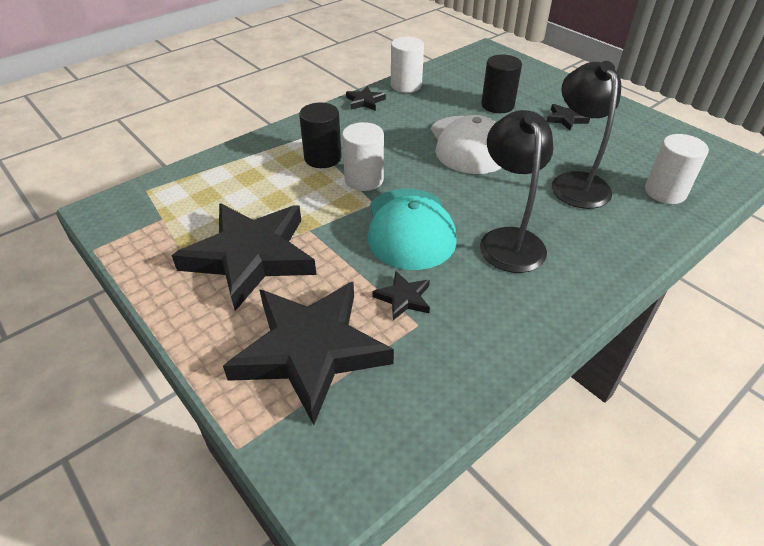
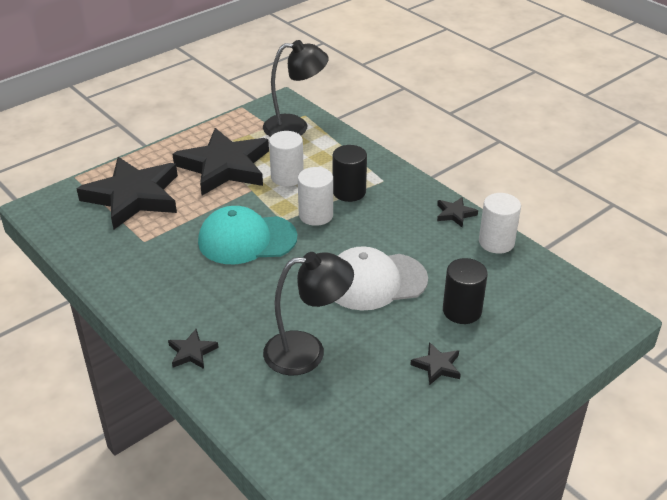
camera: 90 degrees right, 5 degrees down
black star [372,271,430,320] -> black star moved to [168,329,219,369]
black lamp [480,110,554,273] -> black lamp moved to [263,40,329,137]
white cylinder [645,134,709,204] -> white cylinder moved to [269,131,304,187]

